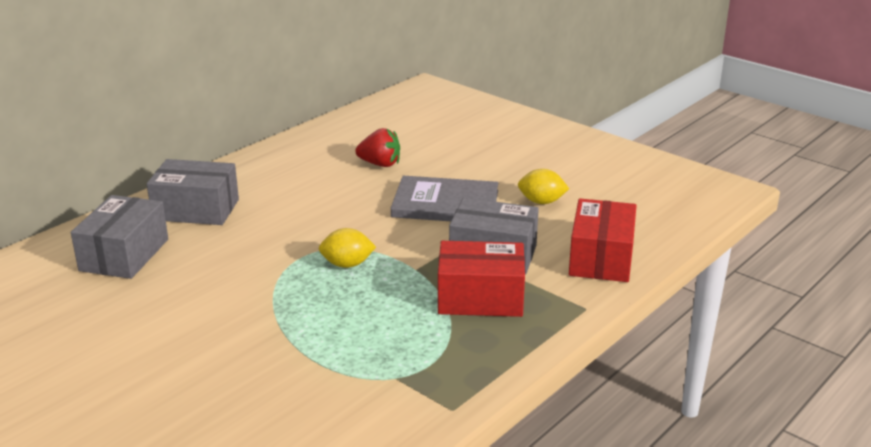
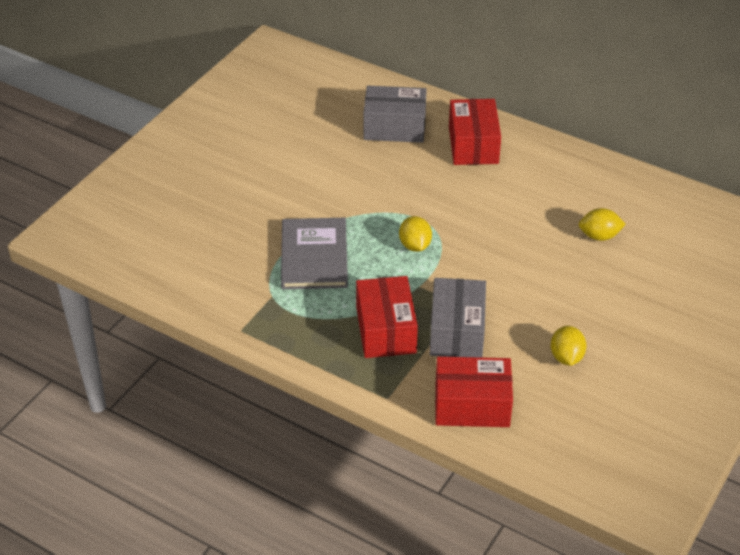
camera: 80 degrees right, 15 degrees up
grey box [147,159,239,225] -> red box [449,99,501,165]
red strawberry [355,128,400,167] -> yellow lemon [579,208,626,241]
grey book [391,176,499,221] -> grey book moved to [281,218,348,289]

